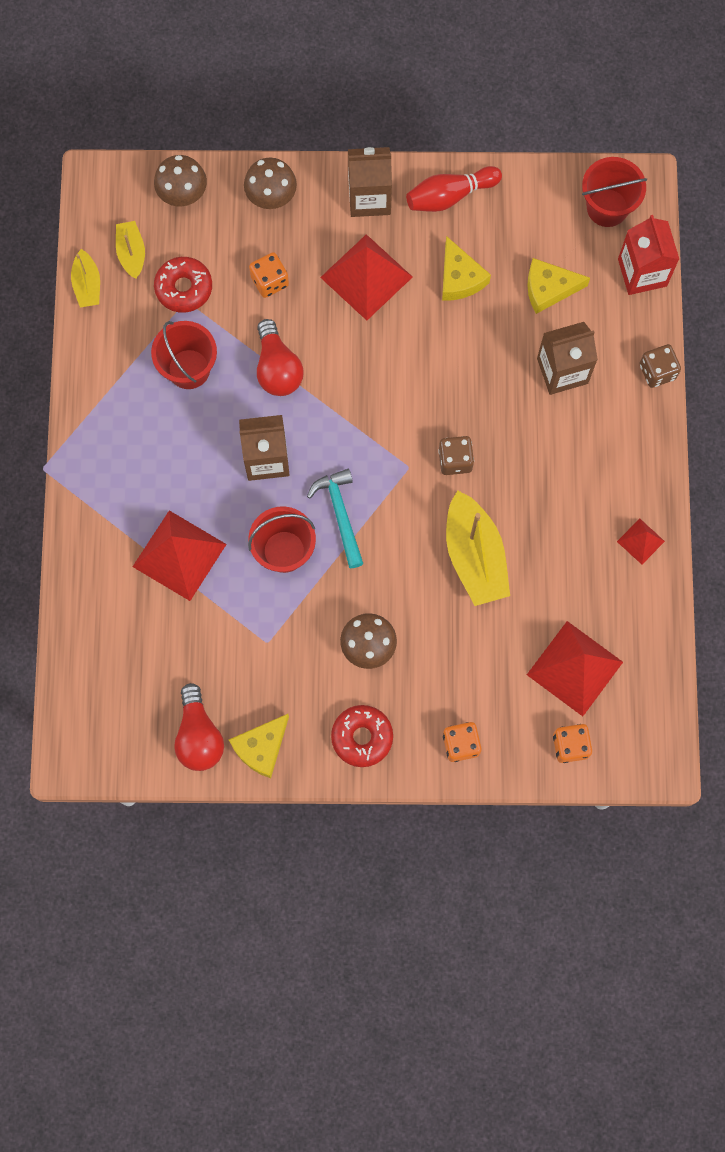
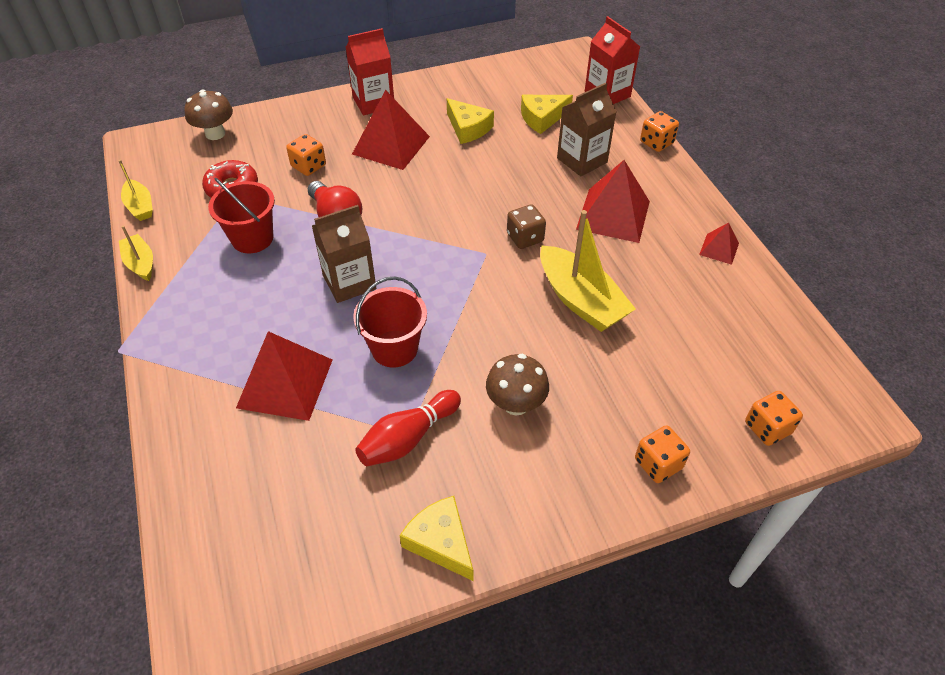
camera: 20 degrees left, 25 degrees down
yellow boat [116,221,145,279] -> yellow boat moved to [119,225,153,281]
red light bulb [174,683,224,771] -> none
yellow cheese [229,714,289,778] -> yellow cheese turned 120 degrees clockwise [399,496,473,581]
brown mushroom [244,158,297,209] -> none
turquoise hammer [307,469,363,568] -> none
red donut [331,705,393,767] -> none
brown carton [348,147,392,217] -> red carton [346,28,394,115]
red bowling pin [406,166,502,212] -> red bowling pin moved to [355,390,461,466]
red pyramid [527,621,623,716] -> red pyramid moved to [576,160,650,243]
red bucket [582,157,647,227] -> none
brown dice [640,344,681,388] -> orange dice [640,111,679,152]

